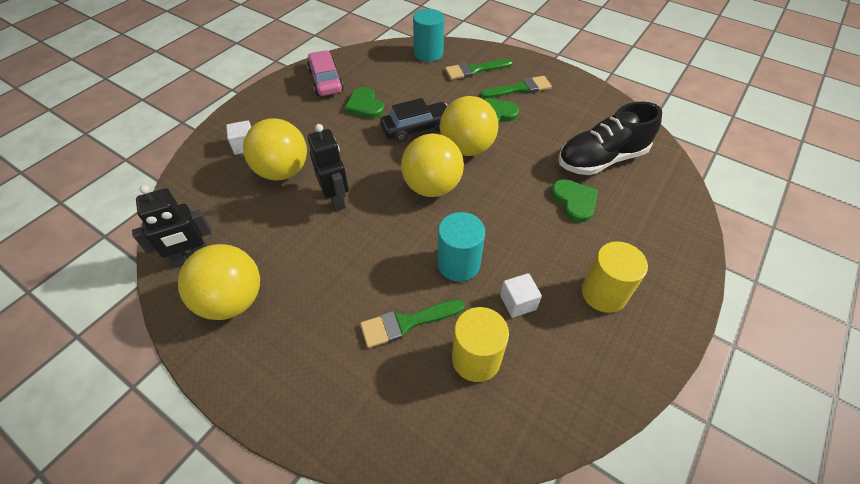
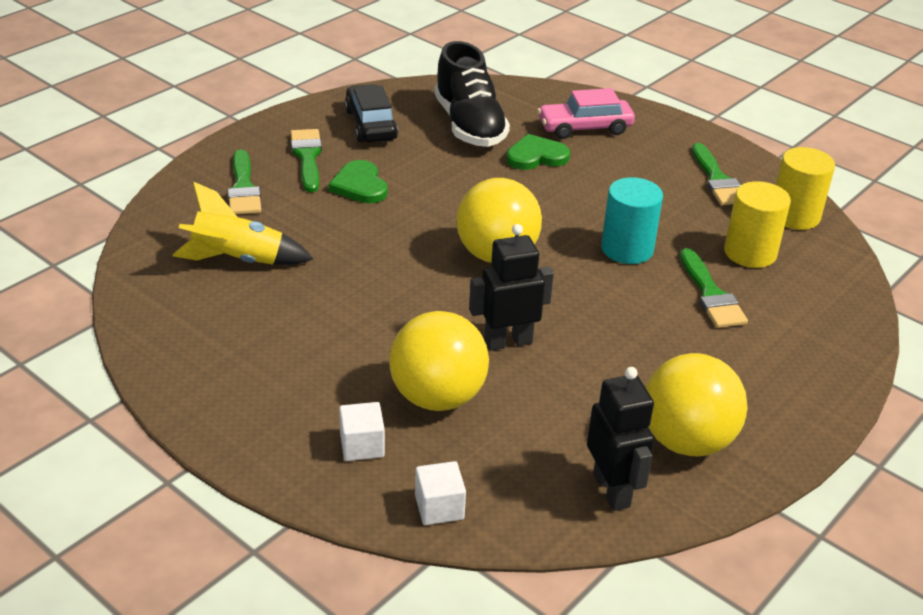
camera: 85 degrees left, 15 degrees down
pink car [307,50,343,96] -> pink car moved to [537,88,635,139]
green heart [345,87,384,118] -> none
black car [380,98,447,142] -> black car moved to [345,84,398,142]
turquoise cylinder [413,9,444,62] -> none
yellow ball [440,96,499,156] -> none
white cube [500,273,542,318] -> white cube moved to [415,461,466,525]
yellow cylinder [582,241,648,313] -> yellow cylinder moved to [776,147,835,230]
none -> yellow rocket [172,182,313,265]
none -> green brush [692,143,741,205]

